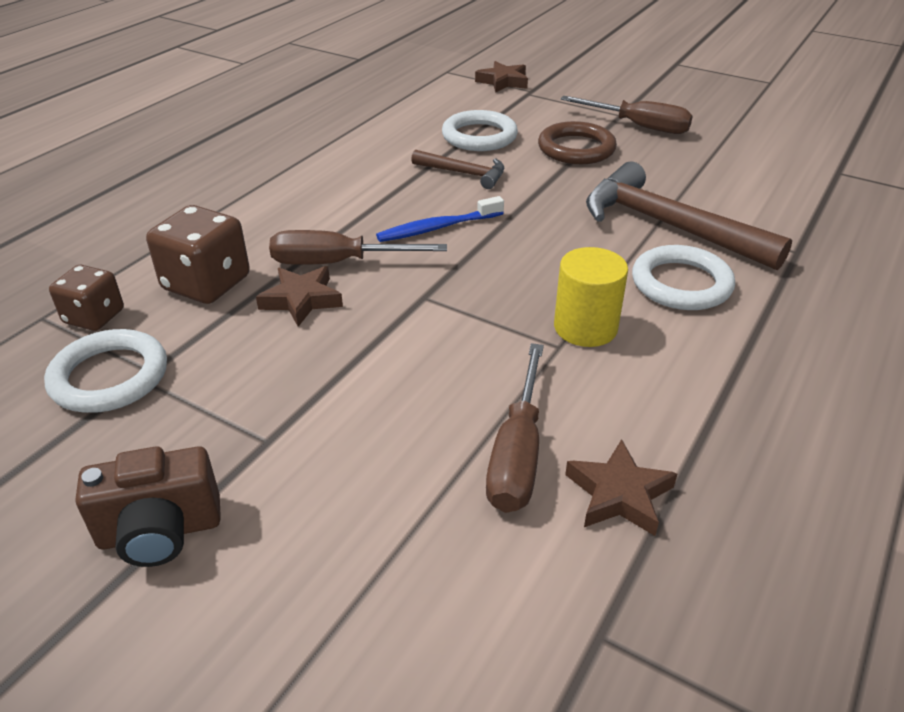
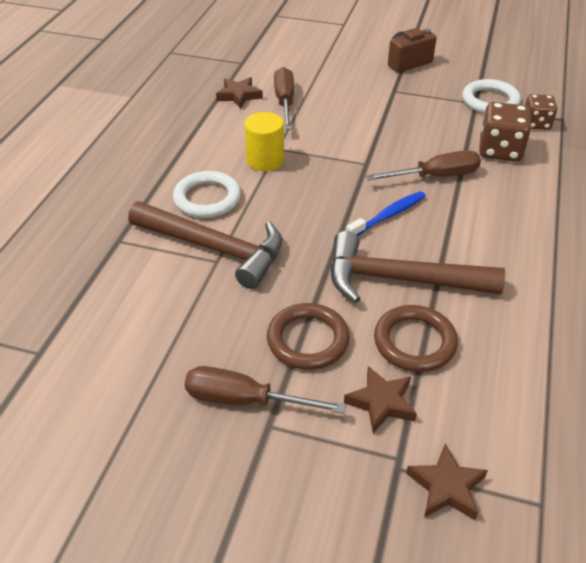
camera: 165 degrees right, 5 degrees up
brown star [256,266,343,327] -> brown star moved to [344,366,417,433]
brown hammer [411,150,504,189] -> brown hammer [330,231,505,303], size x1.91
white ring [442,110,518,151] -> brown ring [374,305,458,372]

